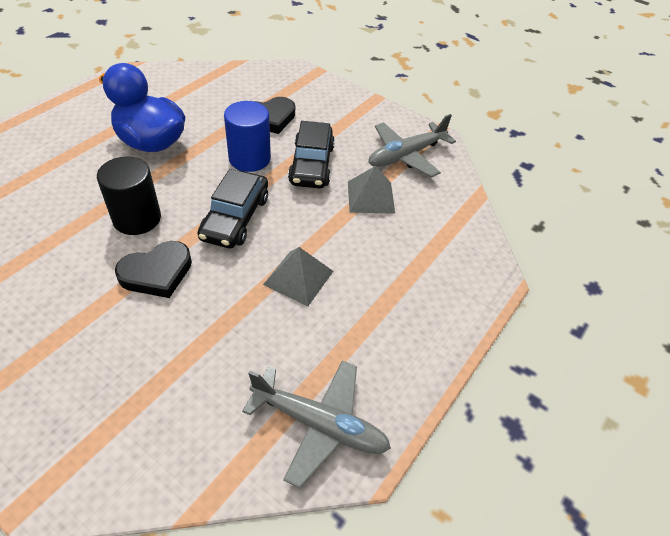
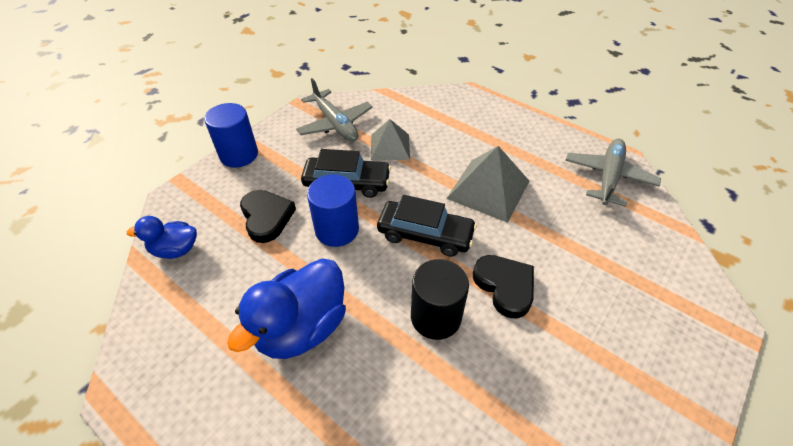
camera: 85 degrees left, 0 degrees up
grey pyramid [263,247,333,306] -> grey pyramid [446,146,529,223], size x1.52
none -> blue duck [127,216,197,259]
none -> blue cylinder [204,103,258,168]

